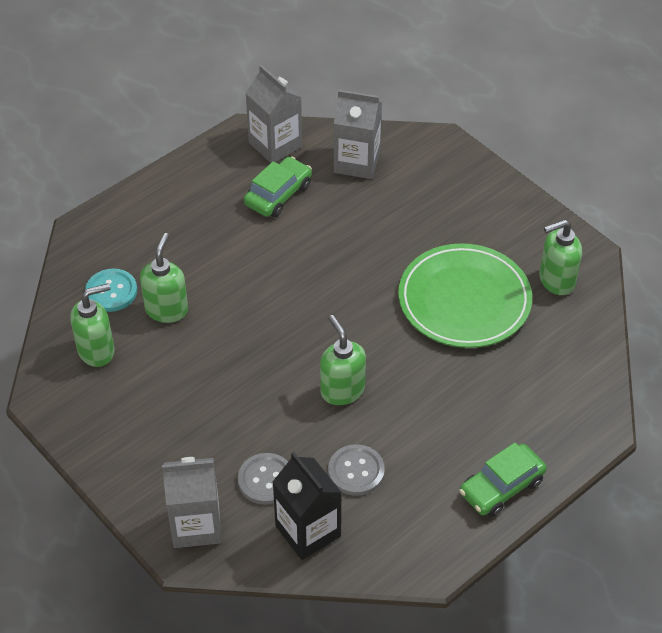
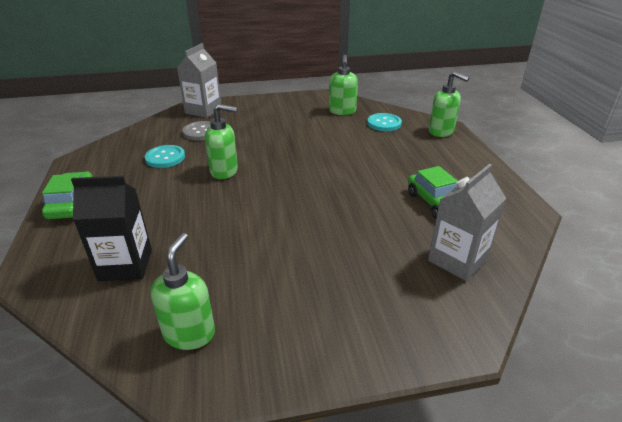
camera: 120 degrees right, 15 degrees down
green soap dispenser [140,233,188,323] -> green soap dispenser moved to [429,71,469,137]
grey carton [246,65,302,163] -> none
black carton [273,452,342,560] -> black carton moved to [71,176,152,281]
grey button [328,444,385,496] -> turquoise button [145,145,185,168]
green plate [398,243,532,348] -> none

